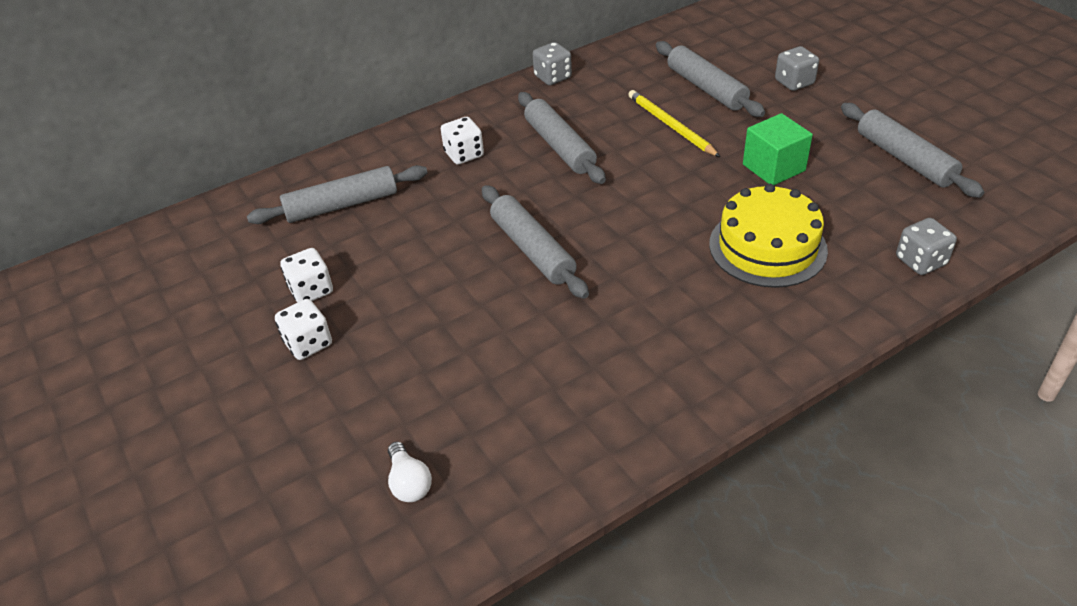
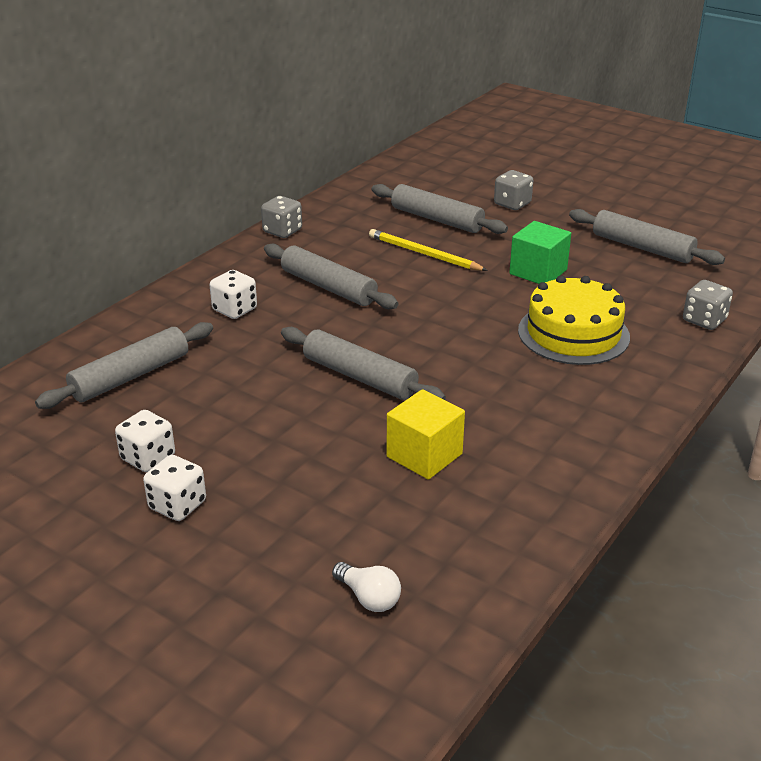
camera: 25 degrees left, 10 degrees down
none -> yellow cube [387,389,465,480]

